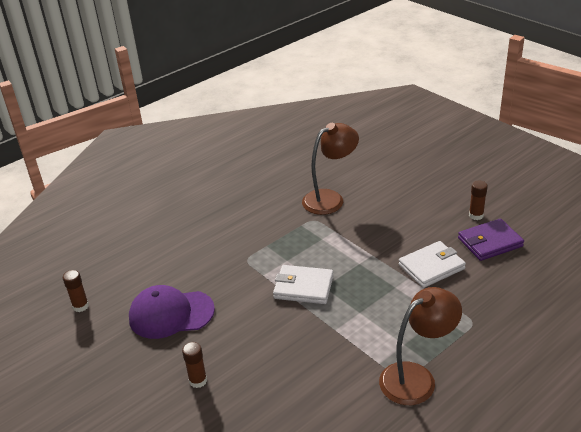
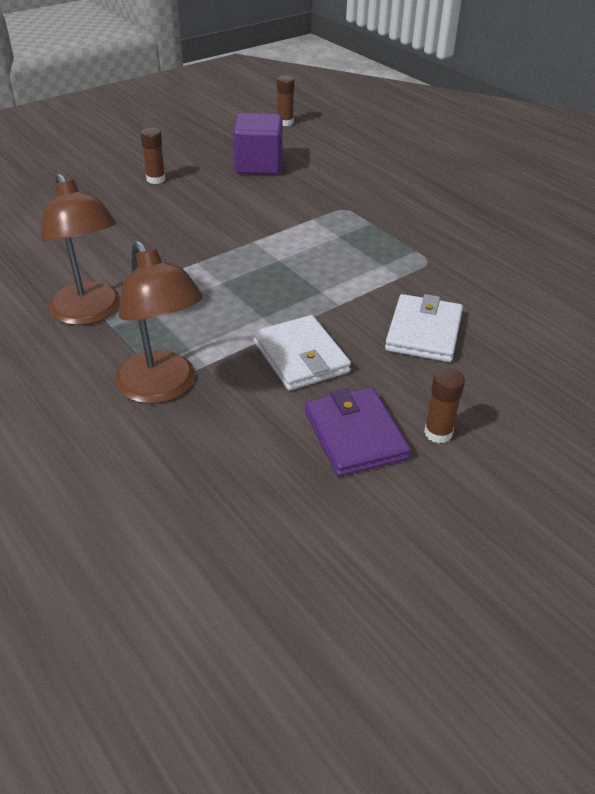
camera: 90 degrees right, 5 degrees up
purple cap [129,285,215,339] -> purple cube [233,113,283,175]
white wallet [273,265,334,304] -> white wallet moved to [385,294,463,362]
brown lamp [302,123,359,215] -> brown lamp moved to [115,241,203,404]

